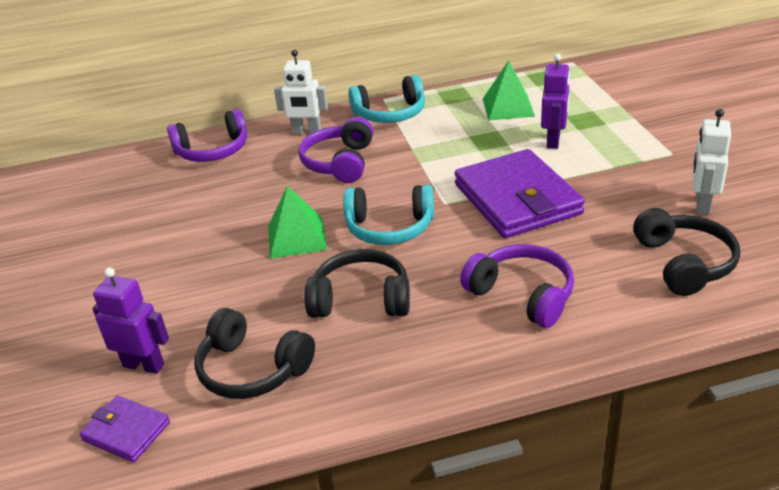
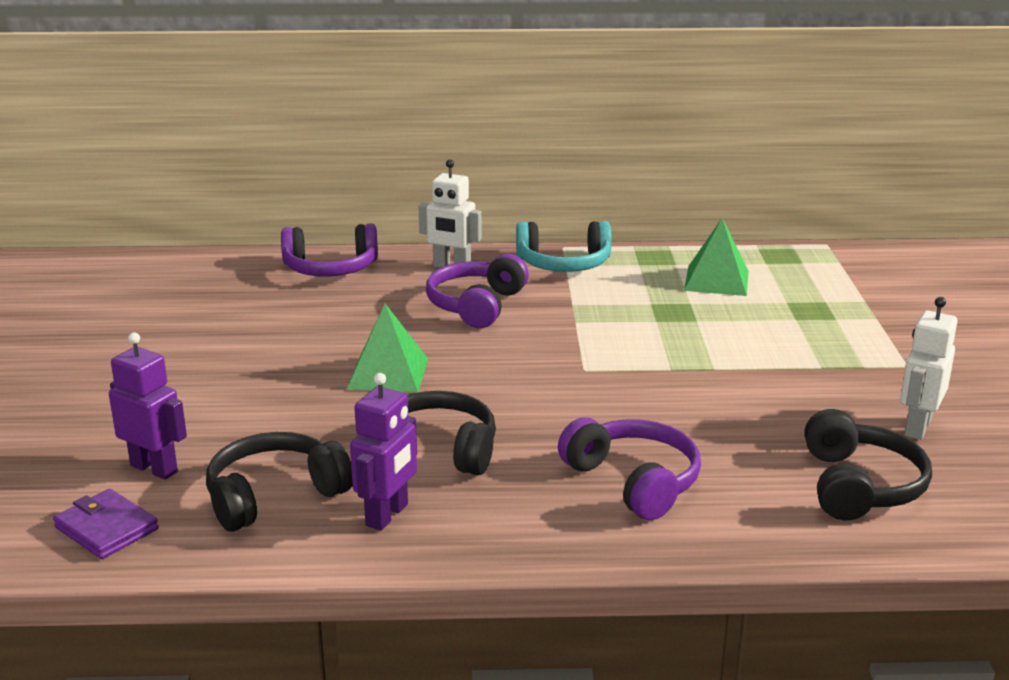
camera: 10 degrees right, 10 degrees down
black headphones [195,308,315,399] -> black headphones turned 105 degrees clockwise [206,432,353,532]
turquoise headphones [343,185,434,245] -> none
purple wallet [454,149,585,238] -> none
purple robot [541,54,570,149] -> purple robot moved to [350,373,417,531]

